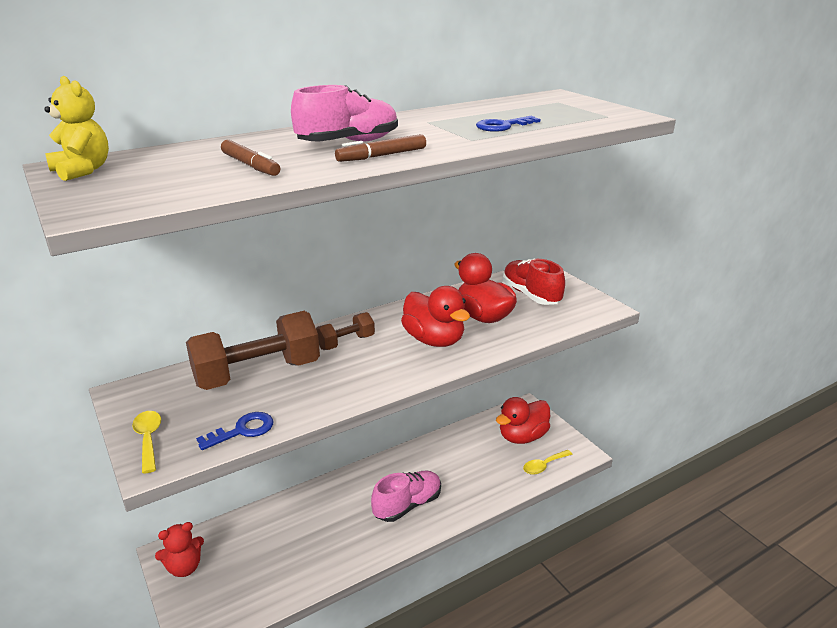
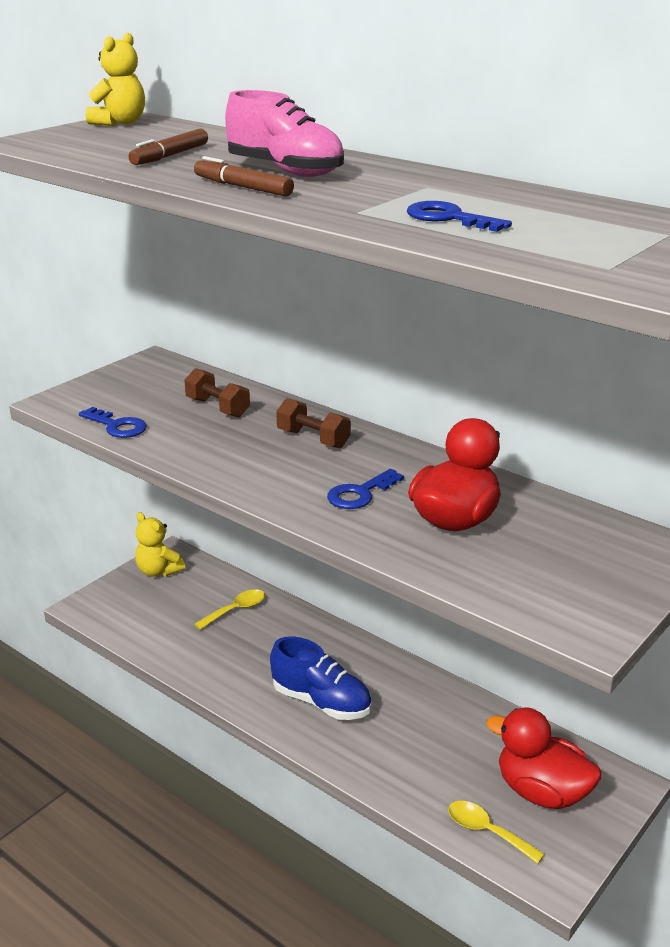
camera: 70 degrees right, 0 degrees up
yellow spoon [132,411,161,473] -> yellow spoon moved to [194,589,265,630]
red teddy bear [155,522,204,577] -> yellow teddy bear [135,512,185,577]
brown dumbbell [186,311,320,390] -> brown dumbbell [185,368,250,417], size x0.50
pink shoe [371,470,441,522] -> blue shoe [270,636,372,720]
red duck [401,286,470,347] -> blue key [327,469,404,509]
red shoe [503,259,565,305] -> none

